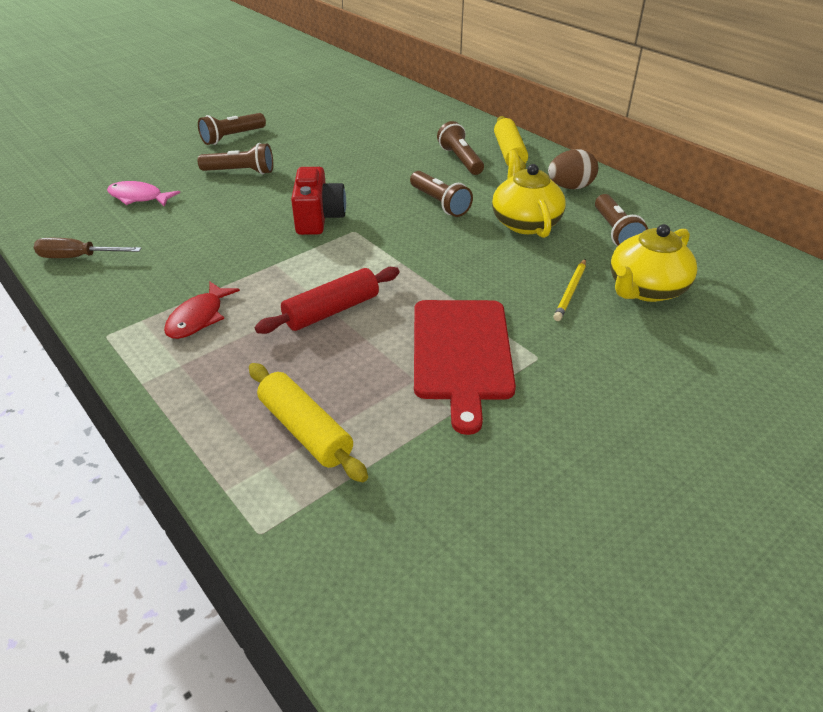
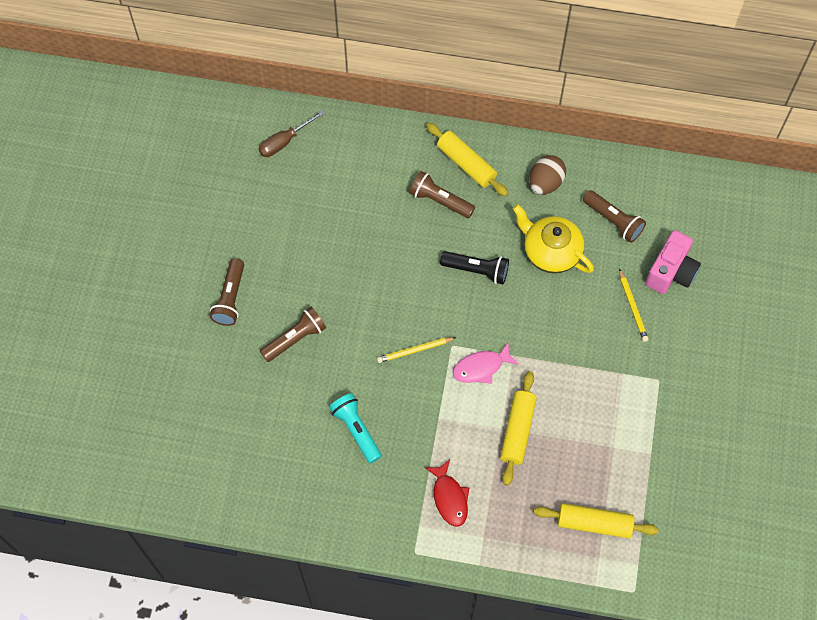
camera: 40 degrees left, 25 degrees up
brown screwdriver [34,238,141,258] -> brown screwdriver moved to [259,110,325,157]
pink fish [107,181,180,207] -> pink fish moved to [453,343,519,384]
red rolling pin [255,267,400,334] -> yellow rolling pin [500,371,537,486]
red camera [291,167,346,235] -> yellow pencil [377,337,457,363]
brown flashlight [410,171,473,217] -> black flashlight [440,251,509,284]
red cutting board [414,300,516,435] -> none
yellow teapot [611,224,697,302] -> pink camera [646,230,701,294]
none -> turquoise flashlight [329,393,382,463]

